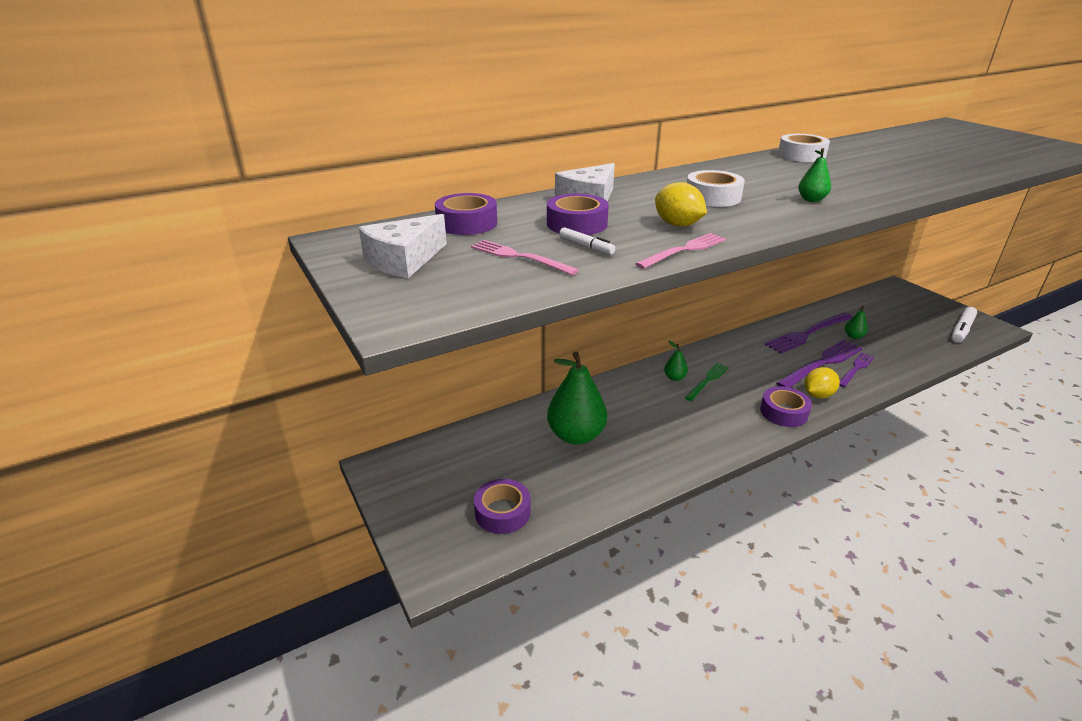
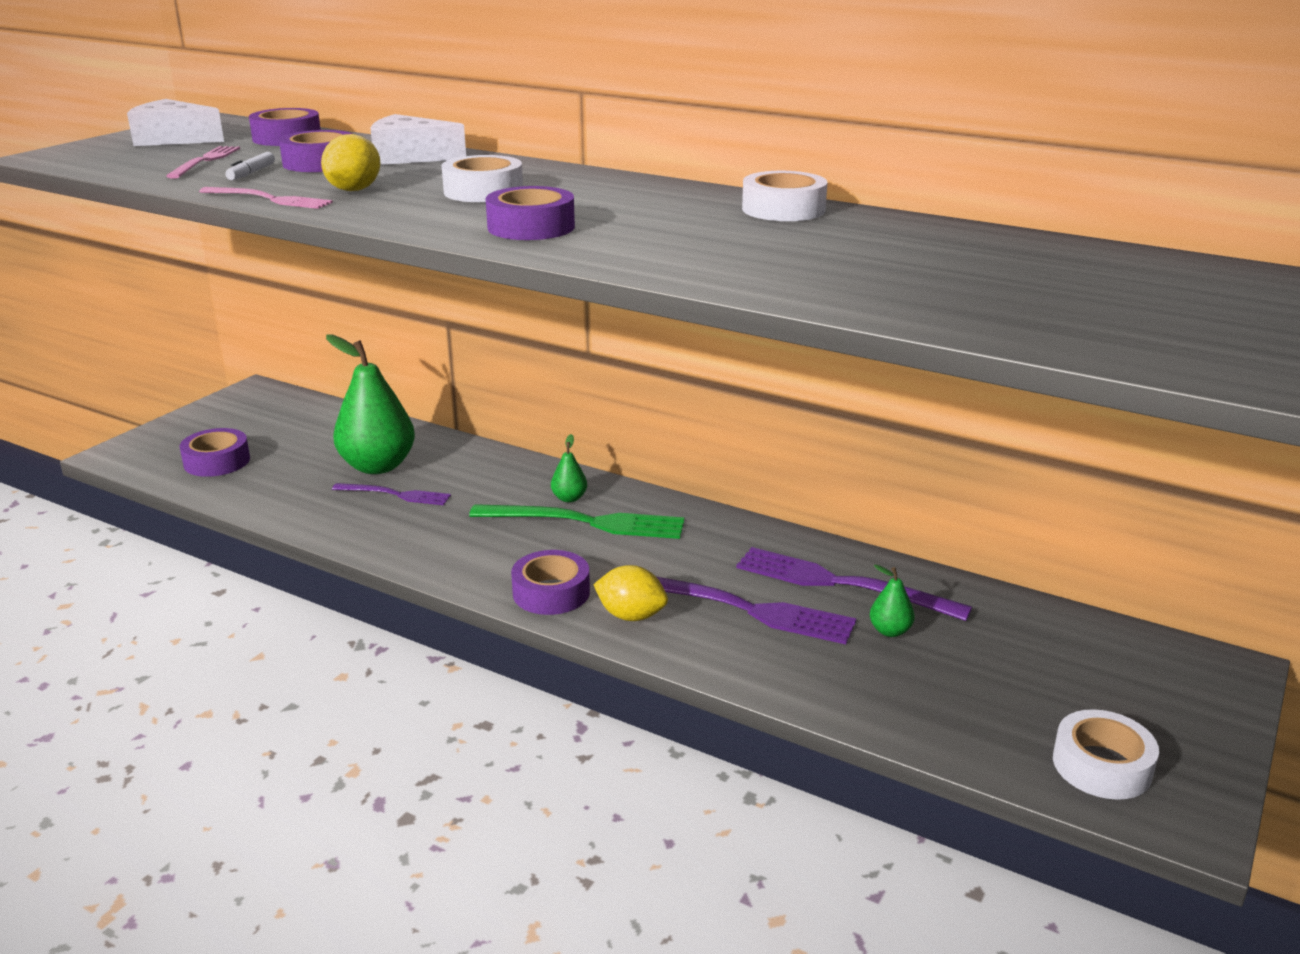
camera: 60 degrees right, 5 degrees down
green fork [685,363,729,401] -> green fork [469,504,684,539], size x1.71
green pear [798,148,831,202] -> purple tape [486,186,575,240]
purple fork [839,353,874,387] -> purple fork moved to [332,483,451,505]
white marker [952,307,977,343] -> white tape [1053,709,1159,800]

